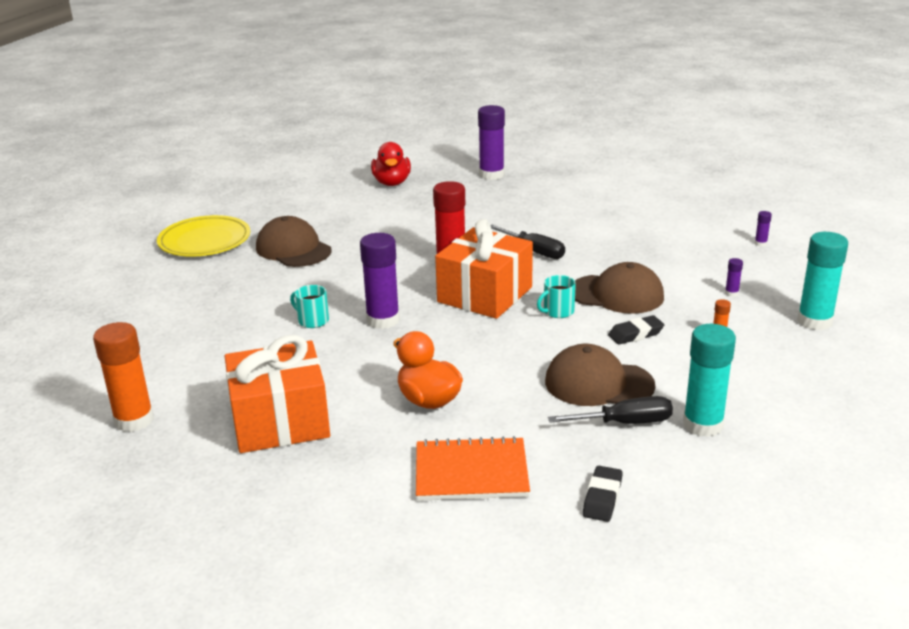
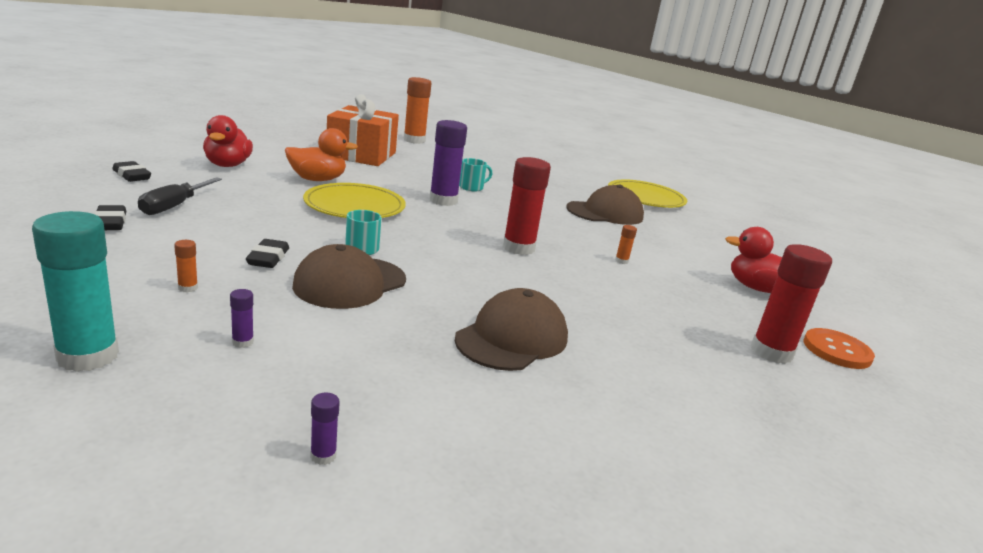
camera: 110 degrees right, 5 degrees down
orange notebook [416,436,530,501] -> red duck [203,115,253,167]
orange gift [435,219,533,319] -> none
purple glue stick [478,105,505,180] -> red glue stick [751,244,832,364]
black screwdriver [490,225,565,259] -> none
brown cap [545,344,655,406] -> brown cap moved to [455,288,568,371]
turquoise glue stick [683,324,736,437] -> black eraser [94,205,126,230]
none -> yellow plate [303,183,406,218]
none -> orange glue stick [615,225,637,264]
none -> orange button [804,328,875,369]

